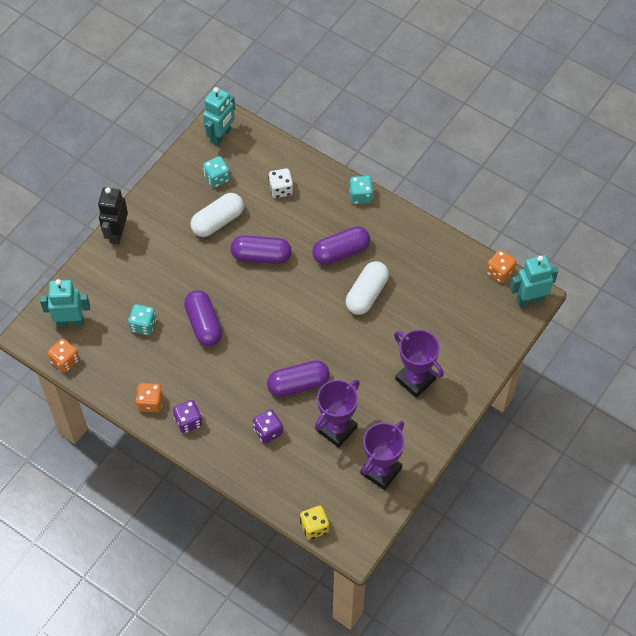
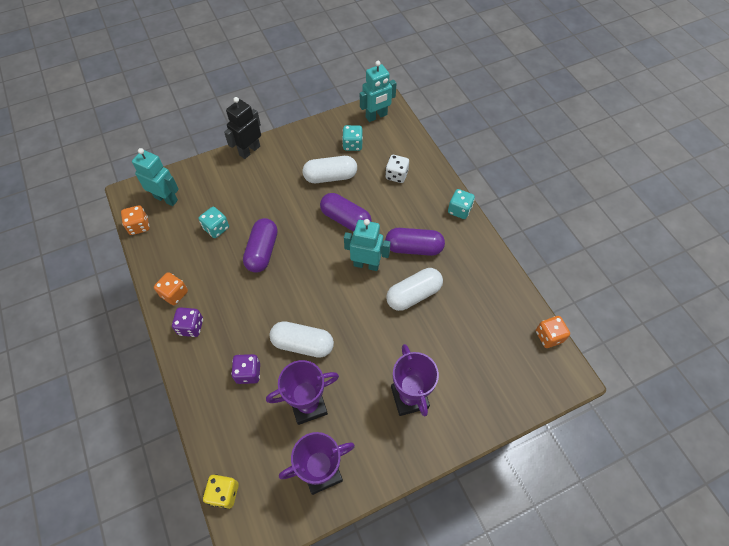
camera: 30 degrees right, 0 degrees up
purple capsule [267,360,330,397] -> white capsule [270,321,334,358]
turquoise robot [510,255,558,307] -> turquoise robot moved to [344,219,391,271]

